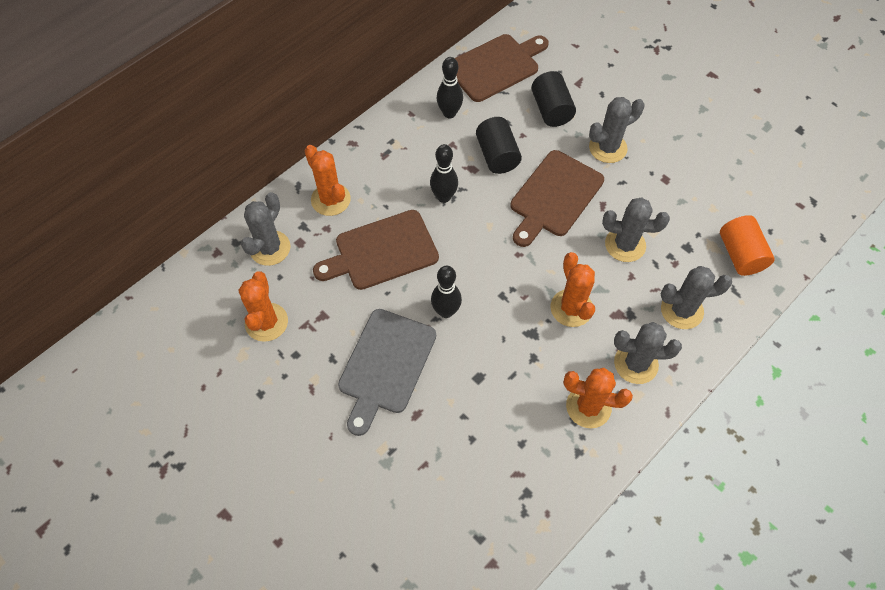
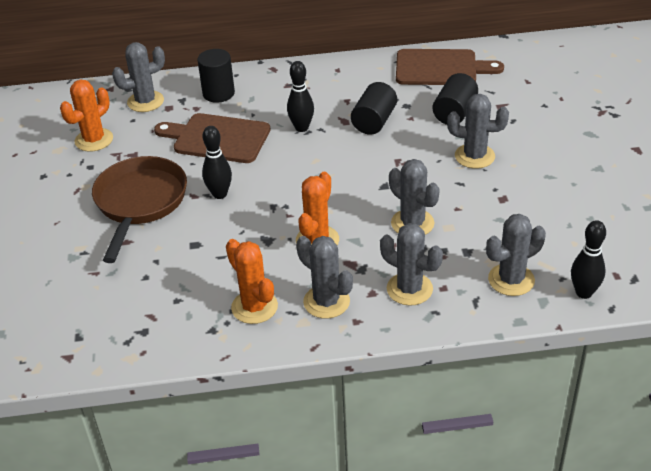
camera: 40 degrees right, 20 degrees down
orange cactus [304,145,351,216] -> black cylinder [197,49,235,103]
grey cutting board [338,309,436,436] -> brown pan [92,156,187,263]
black bowling pin [437,57,463,118] -> black bowling pin moved to [571,220,606,299]
brown cutting board [511,150,604,247] -> none
orange cylinder [720,215,775,276] -> grey cactus [486,214,546,296]

